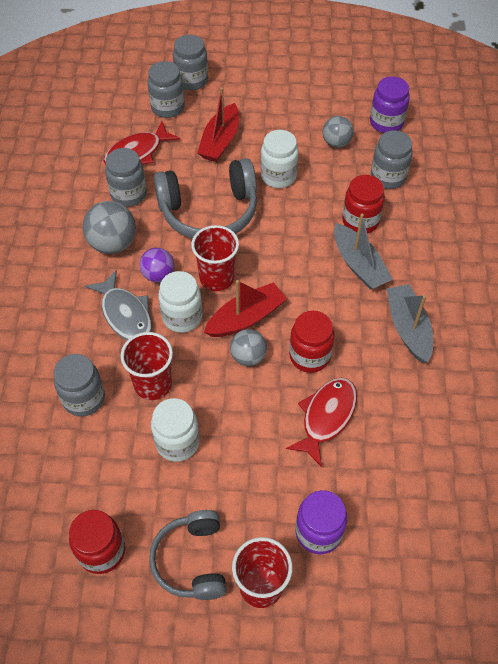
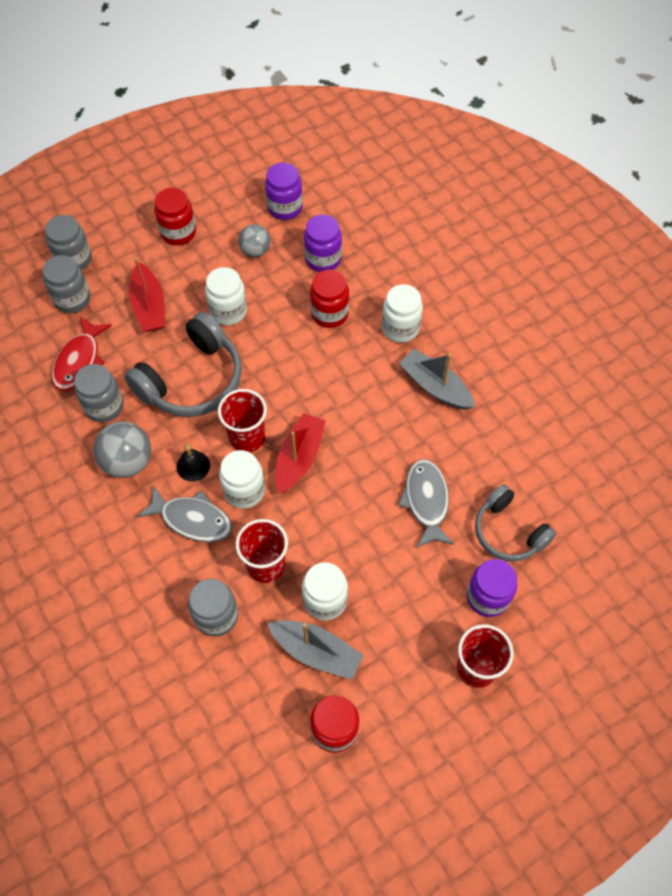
camera: 35 degrees left, 5 degrees up
purple ball [139,248,174,282] -> black bell [176,443,210,482]
grey headphones [149,510,227,600] -> grey headphones moved to [475,484,556,561]
grey ball [230,329,267,366] -> none
red fish [286,378,357,467] -> grey fish [398,459,454,548]
red jar [289,311,335,373] -> red jar moved to [155,188,196,245]
grey boat [334,214,393,290] -> grey boat moved to [267,620,364,680]
grey jar [371,130,413,189] -> purple jar [304,214,342,272]
none -> white jar [382,284,423,343]

